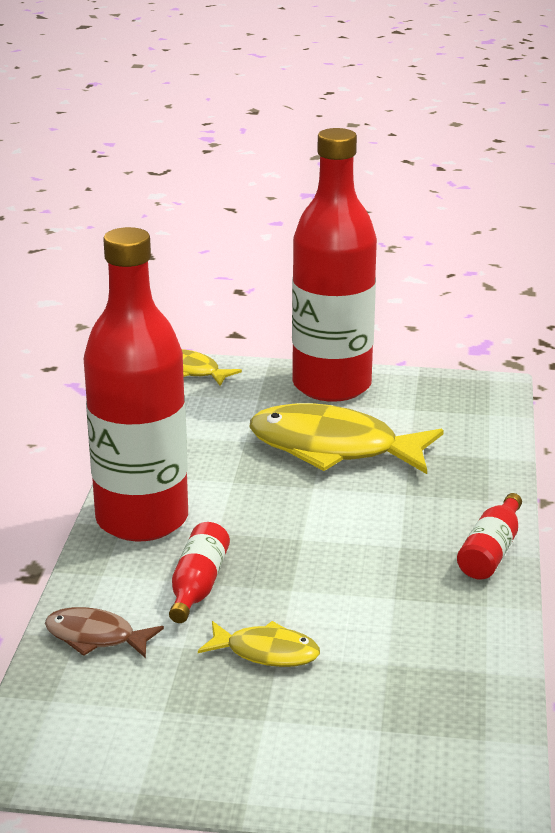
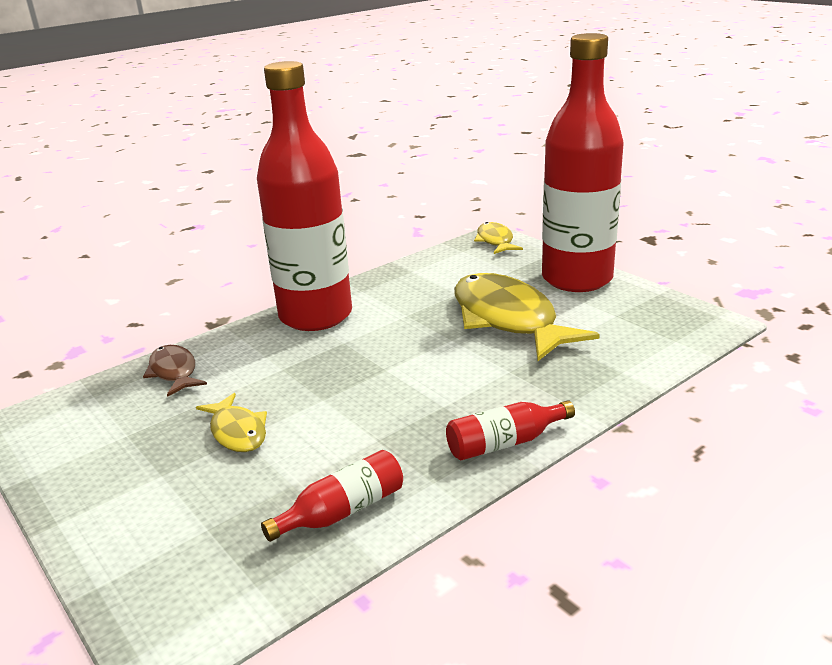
camera: 45 degrees right, 0 degrees up
red bottle [169,522,230,623] -> red bottle moved to [261,450,403,542]

